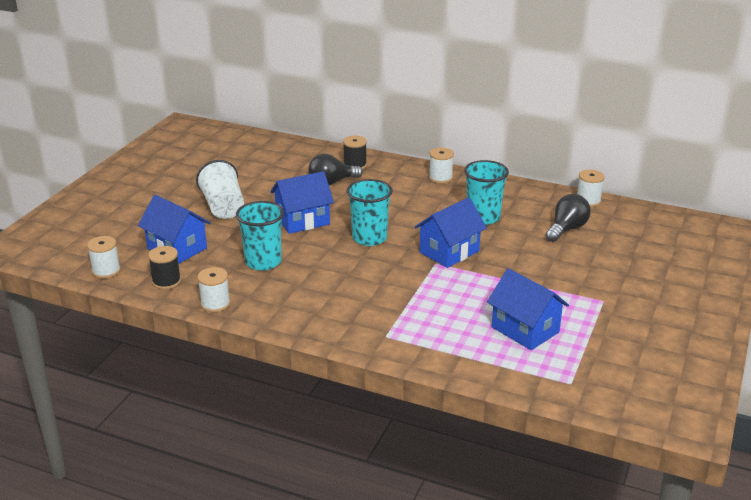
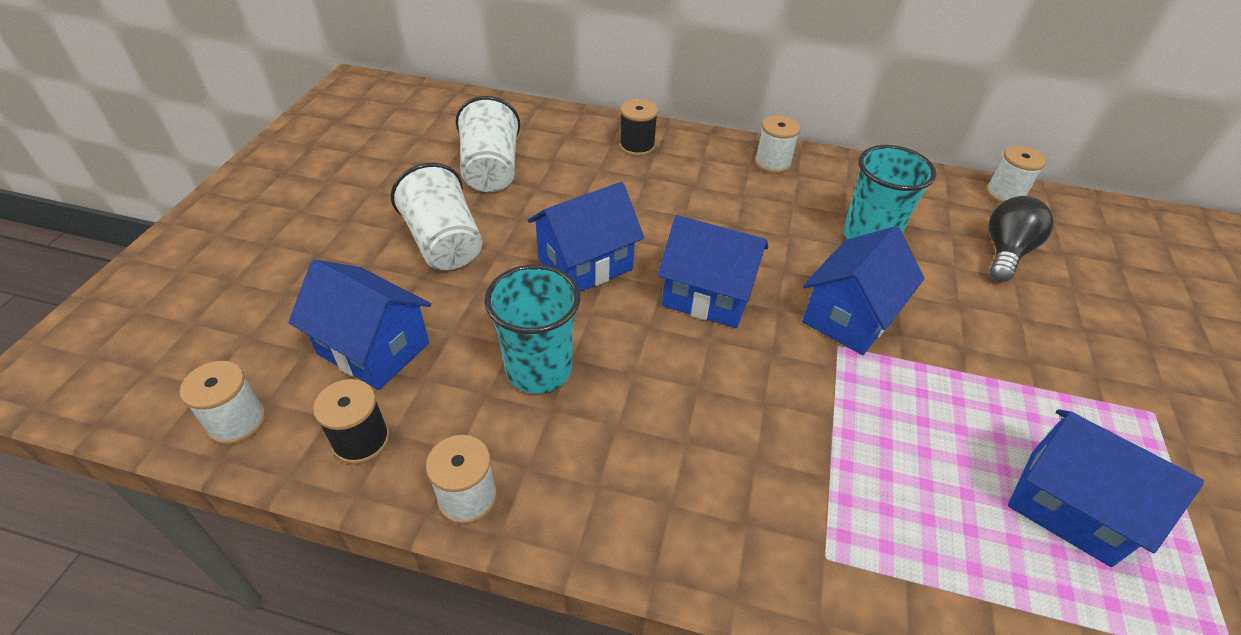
camera: 10 degrees left, 15 degrees up
black light bulb [308,154,363,185] -> none
turquoise cup [346,179,393,246] -> blue house [658,215,768,328]
none -> white cup [456,96,520,192]

